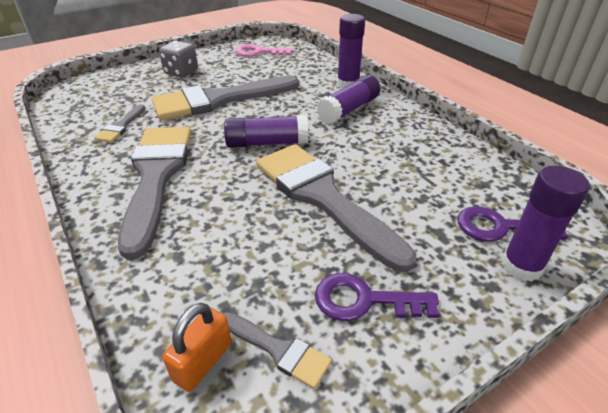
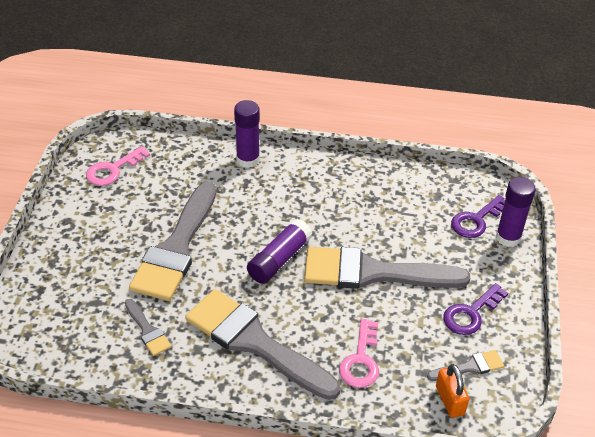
camera: 50 degrees left, 5 degrees up
grey dice [159,41,198,78] -> none
purple glue stick [317,75,380,124] -> none
none -> pink key [339,319,379,388]

